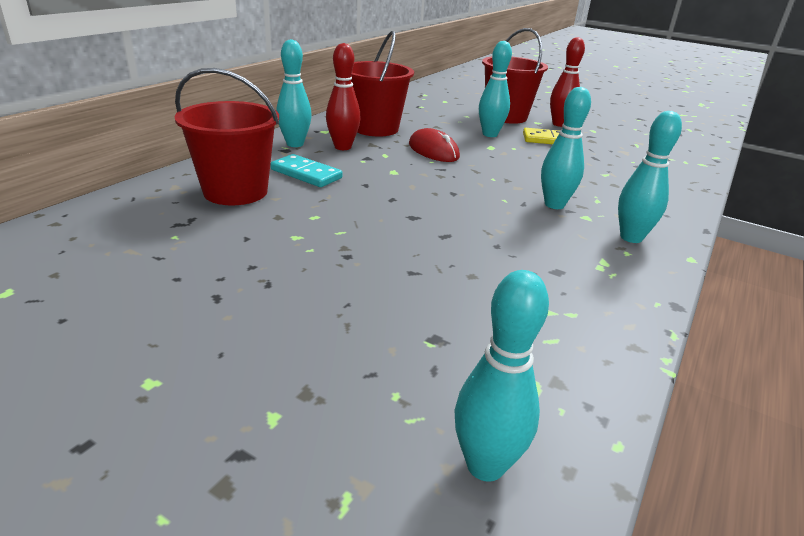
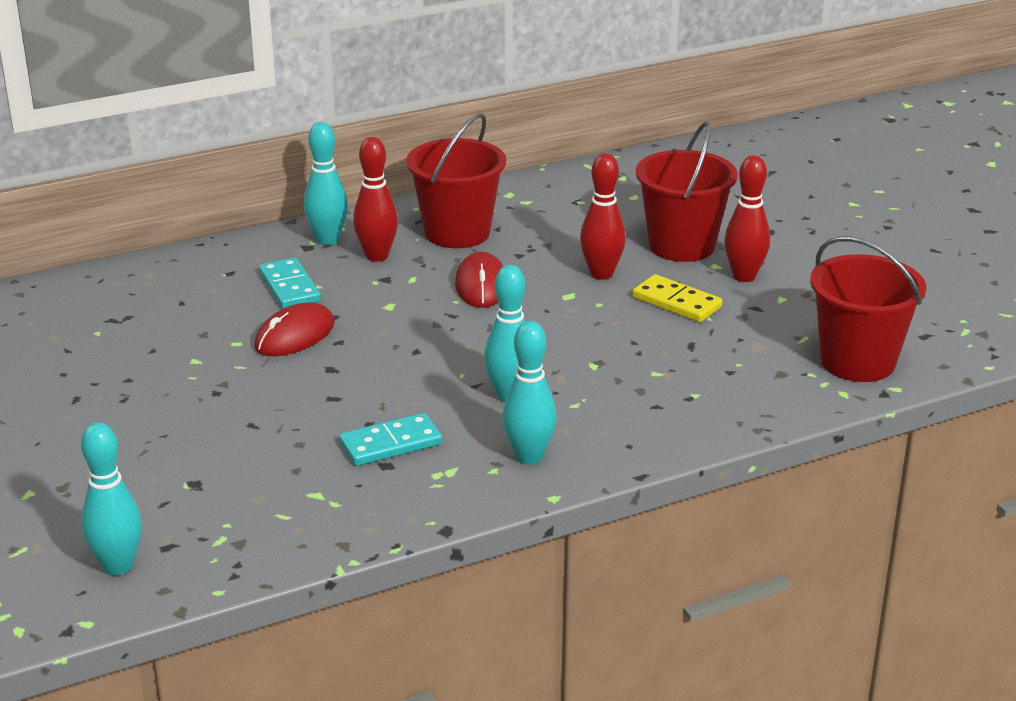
camera: 35 degrees right, 0 degrees up
red bucket [174,68,279,205] -> red bucket moved to [810,236,926,382]
turquoise bowling pin [479,41,512,137] -> red bowling pin [580,153,626,280]
none -> red mouse [254,302,335,356]
none -> turquoise domino [339,413,442,466]

